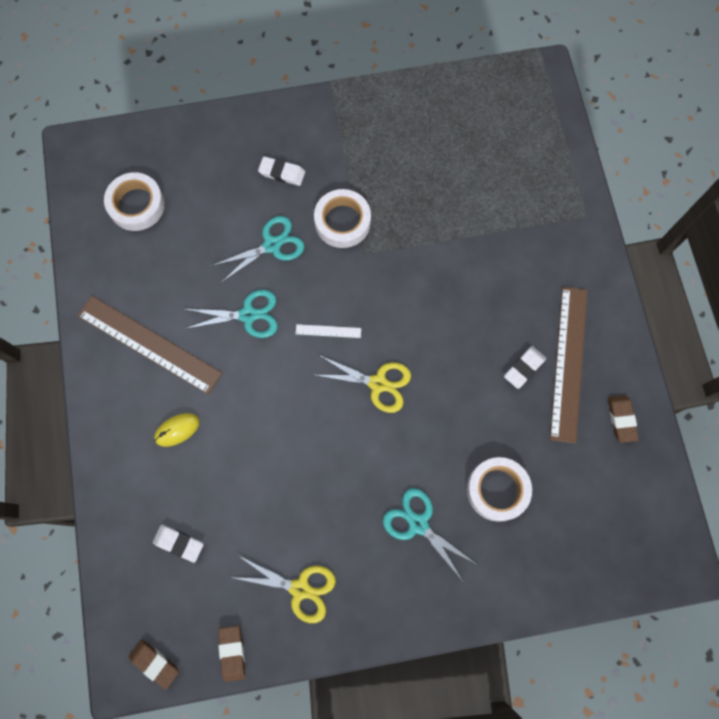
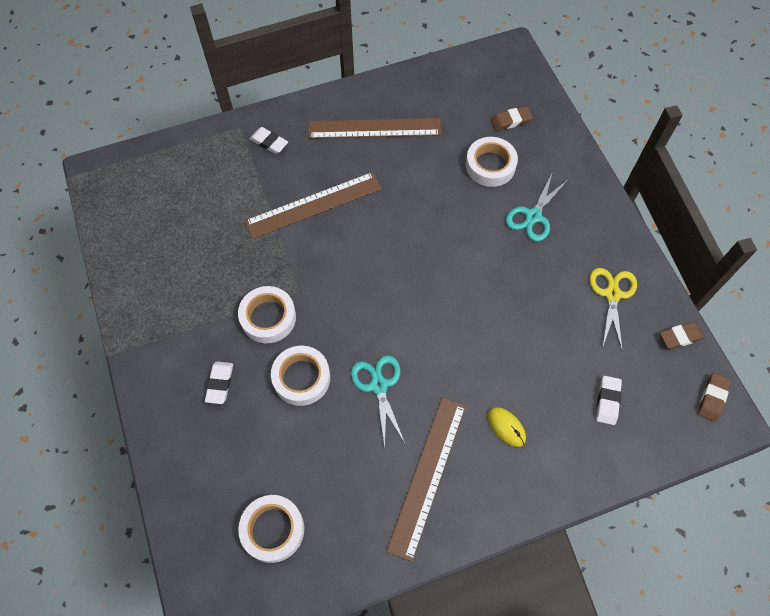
camera: 100 degrees left, 10 degrees down
turquoise scissors [211,216,304,283] -> white tape [271,346,330,406]
white ruler [296,324,361,338] -> none
yellow scissors [315,355,411,413] -> none
white eraser [504,346,546,389] -> white eraser moved to [249,127,288,154]
brown eraser [608,395,639,443] -> brown eraser moved to [491,106,533,131]
none -> brown ruler [245,172,382,239]

